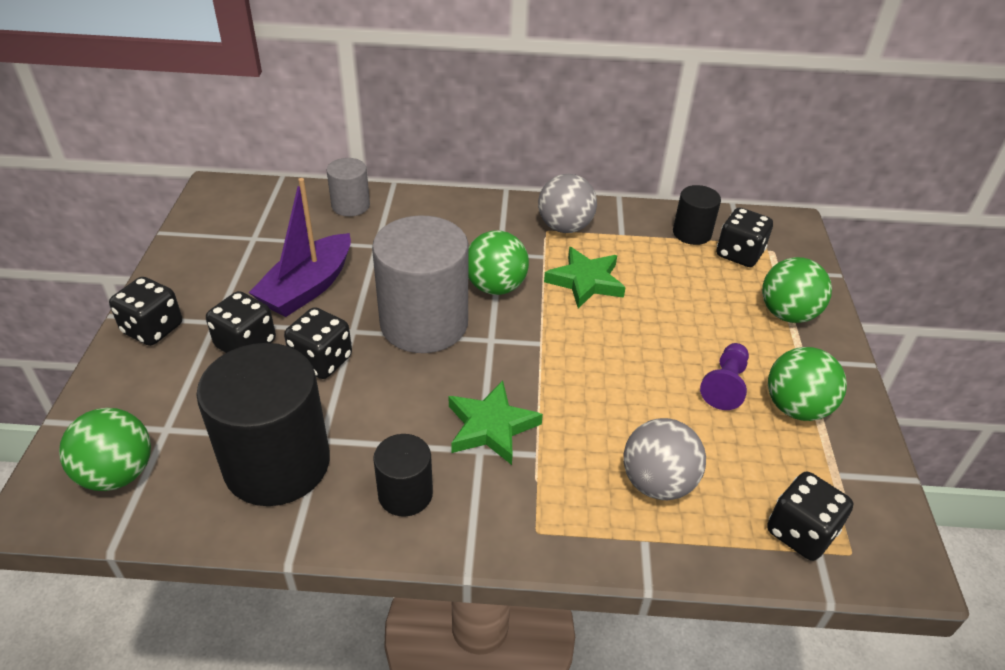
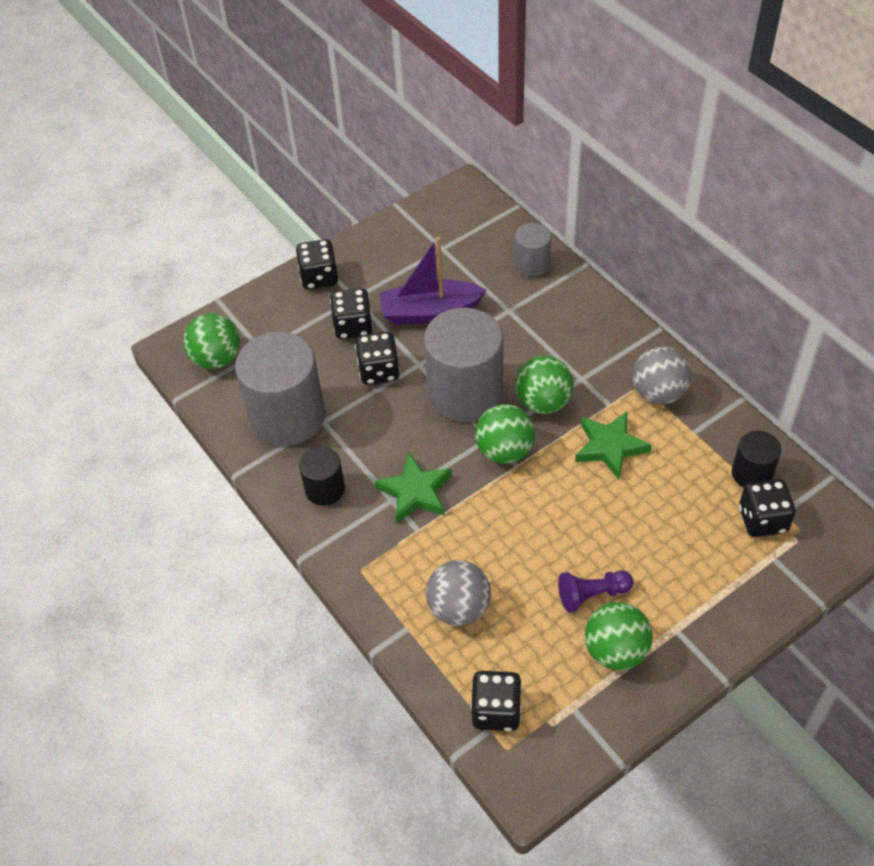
camera: 55 degrees right, 10 degrees up
black cylinder [196,343,330,506] -> grey cylinder [235,332,325,446]
green ball [762,257,832,323] -> green ball moved to [475,404,535,464]

